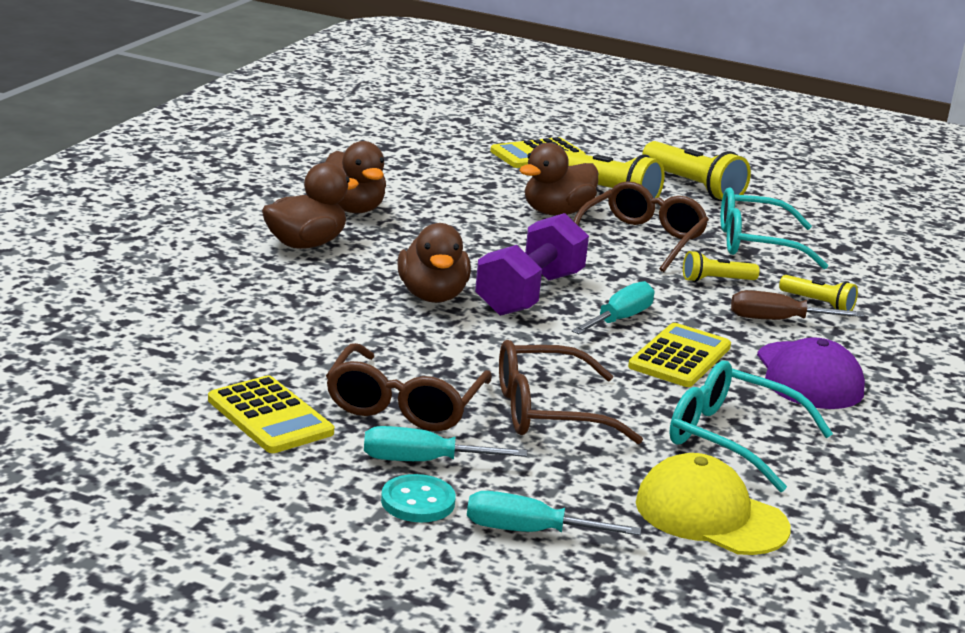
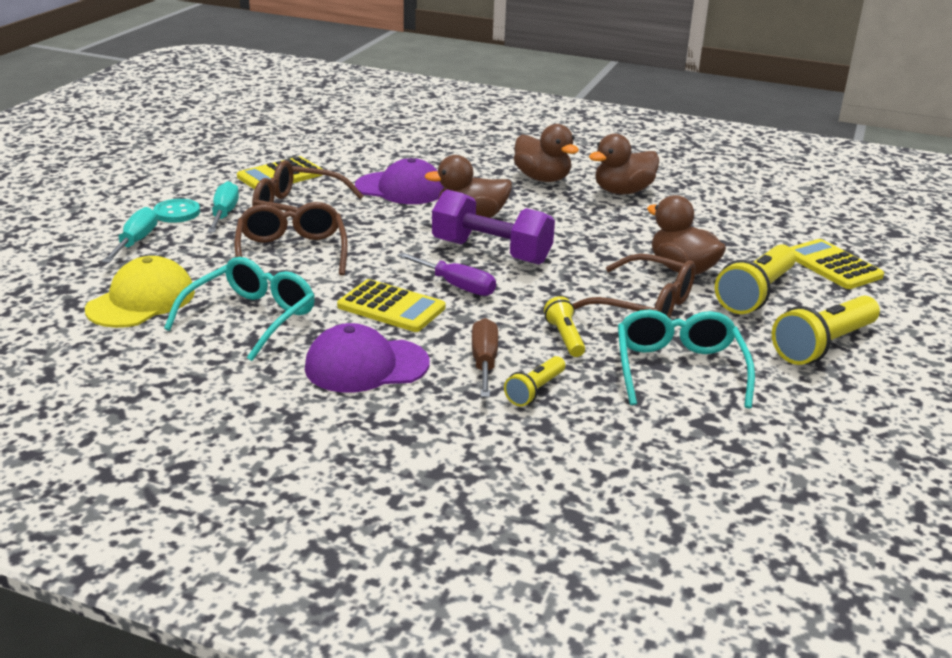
camera: 90 degrees right, 5 degrees up
turquoise screwdriver [571,281,654,334] -> purple screwdriver [397,252,496,296]
none -> purple cap [355,158,444,204]

